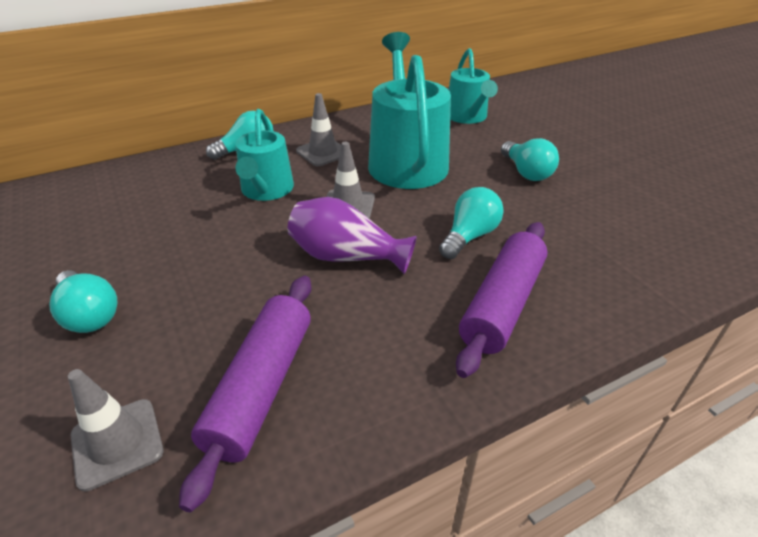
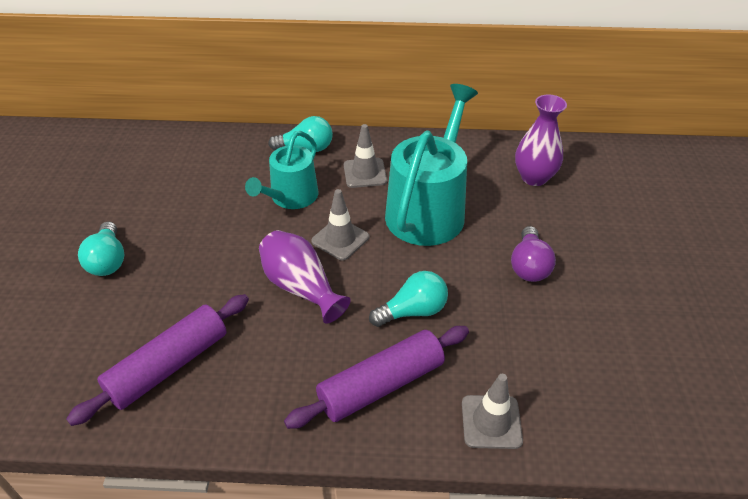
camera: 30 degrees right, 5 degrees up
grey traffic cone [68,369,163,492] -> grey traffic cone moved to [462,374,523,449]
turquoise watering can [449,48,498,124] -> purple vase [515,94,567,186]
turquoise light bulb [501,138,559,181] -> purple light bulb [511,226,556,282]

